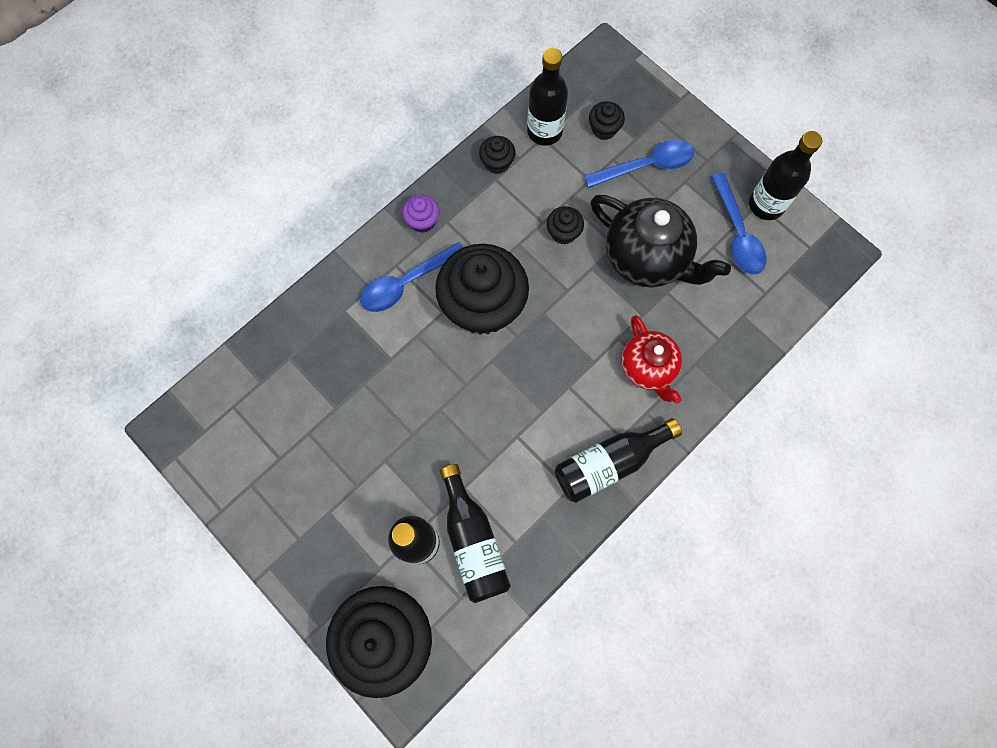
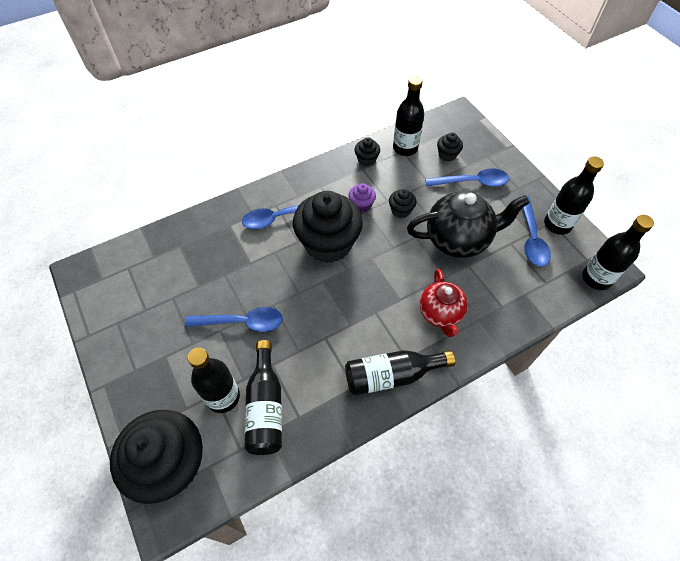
camera: 15 degrees right, 15 degrees down
purple cupcake [402,195,440,233] -> purple cupcake moved to [349,183,376,213]
black teapot [591,195,731,288] -> black teapot turned 60 degrees counterclockwise [407,191,529,258]
none -> blue spoon [185,307,283,332]
none -> black bottle [582,215,654,290]

